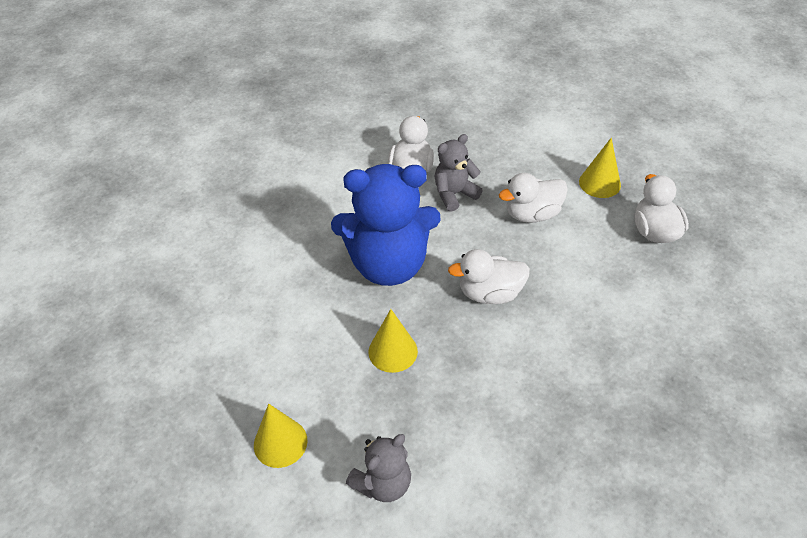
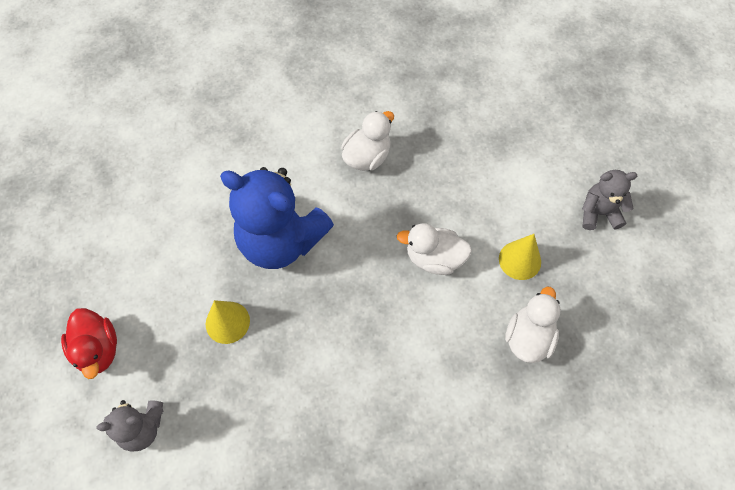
camera: 30 degrees right, 15 degrees up
yellow cone [254,404,308,468] -> red duck [61,308,117,379]
grey teddy bear [435,134,483,211] -> grey teddy bear moved to [582,170,637,230]
white duck [448,249,530,304] -> none

